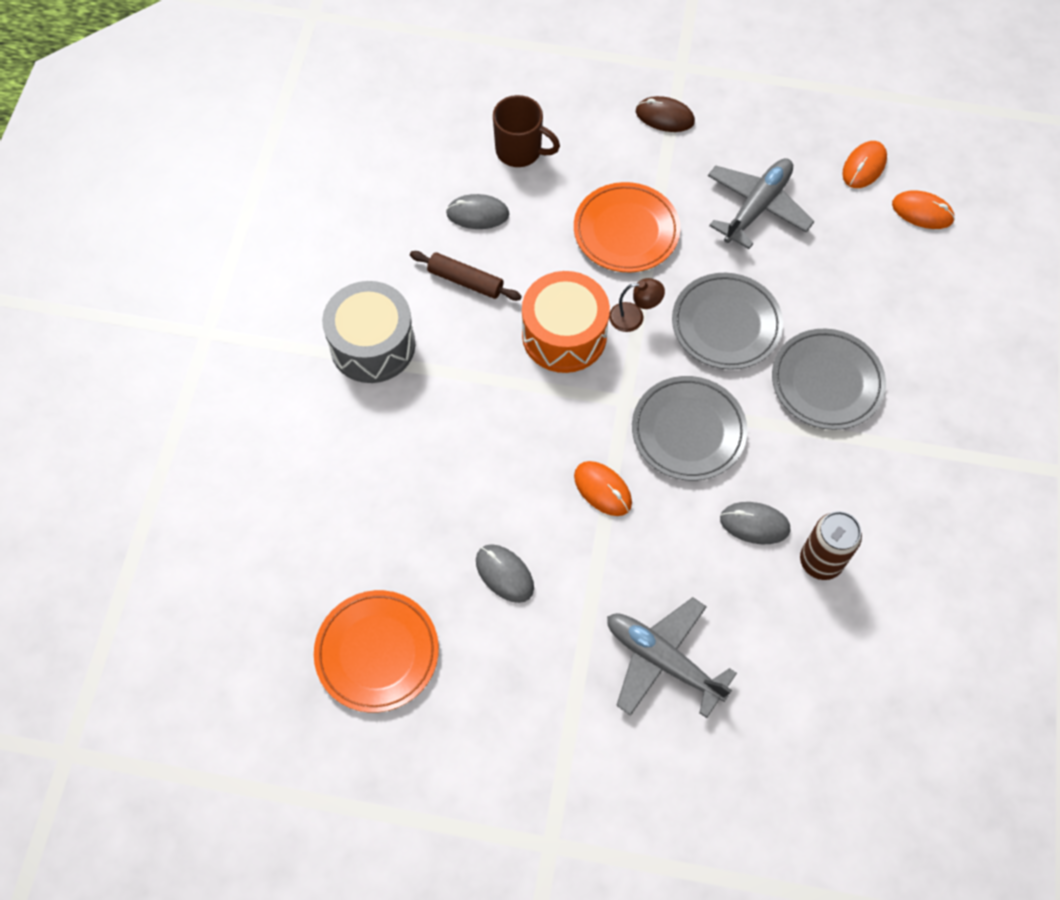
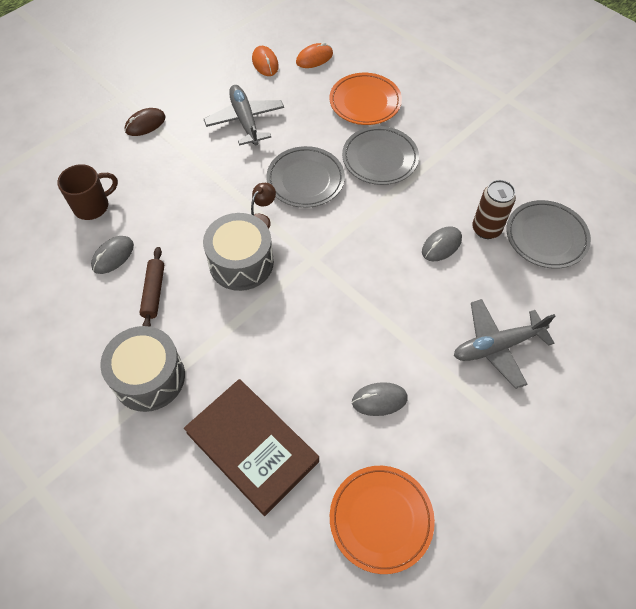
camera: 55 degrees left, 5 degrees down
brown rolling pin [410,251,522,301] -> brown rolling pin turned 60 degrees counterclockwise [140,247,164,327]
orange drum [522,271,610,373] -> grey drum [203,213,274,291]
orange plate [574,182,680,272] -> orange plate moved to [330,73,402,125]
orange mouse [574,461,632,516] -> none
grey plate [632,376,747,481] -> grey plate moved to [506,200,591,269]
none -> brown book [184,379,319,516]

